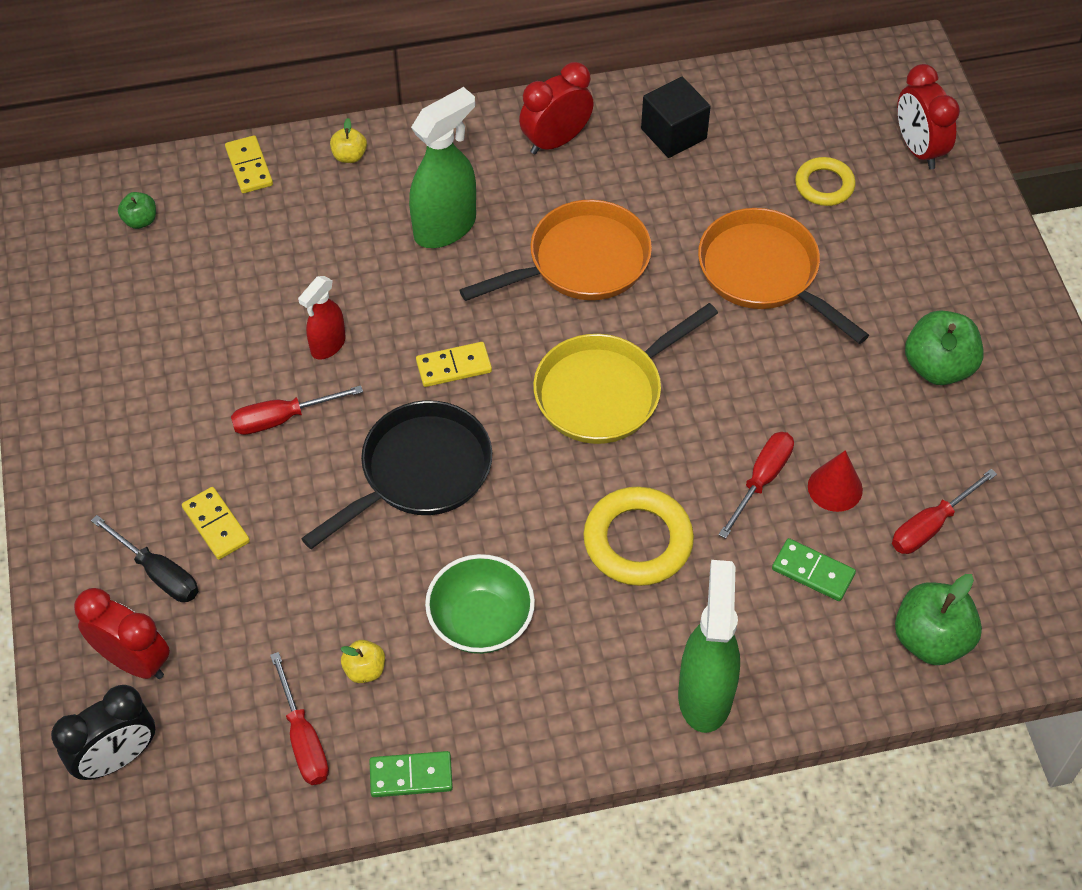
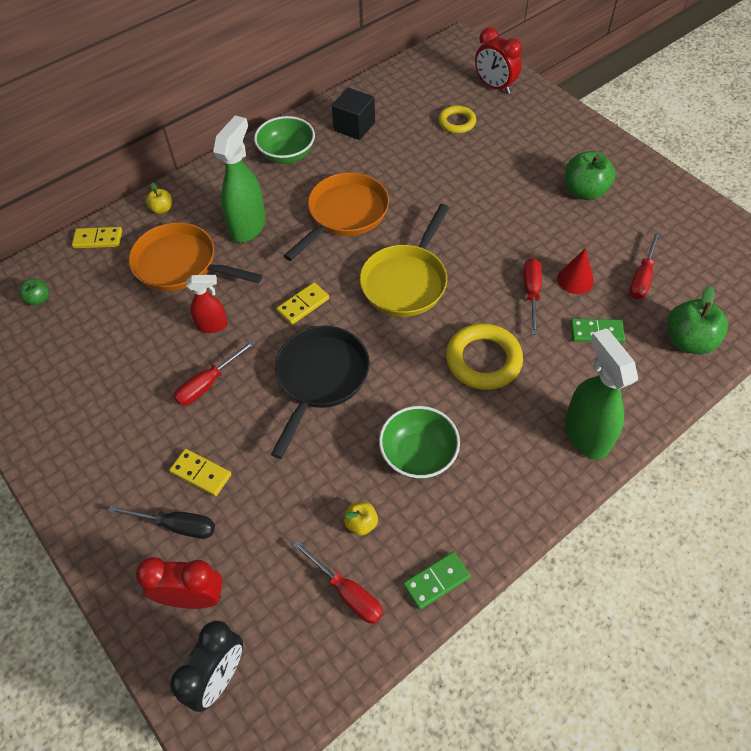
camera: 25 degrees left, 0 degrees up
yellow domino [225,135,273,193] -> yellow domino turned 45 degrees counterclockwise [72,227,122,248]
red spray bottle [298,276,346,360] -> red spray bottle turned 105 degrees counterclockwise [186,275,228,333]
red clock [519,62,594,154] -> green bowl [254,116,315,164]
orange pan [698,208,869,344] -> orange pan moved to [129,222,262,291]

